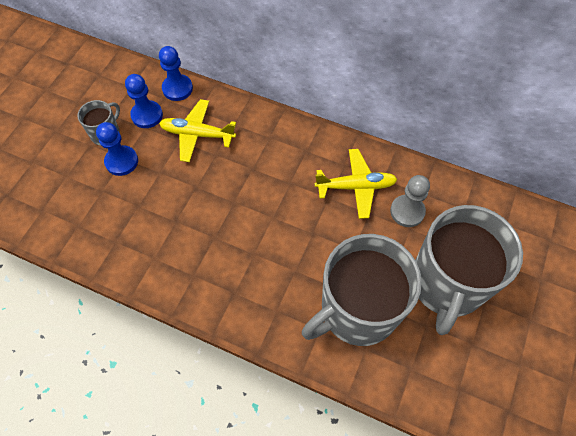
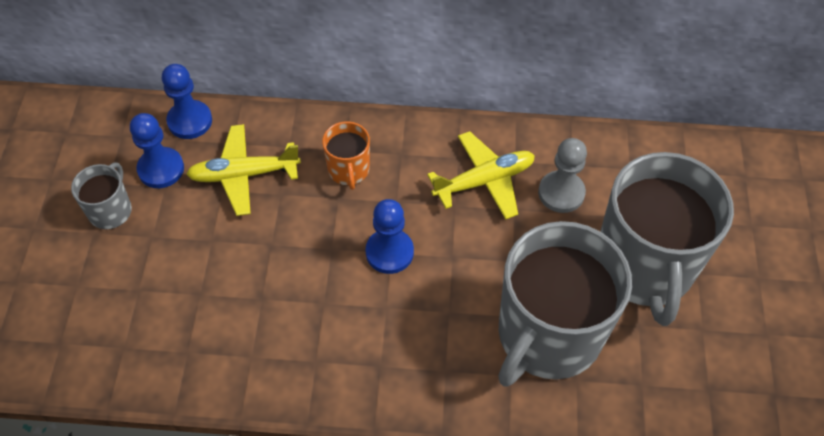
camera: 20 degrees left, 5 degrees down
blue pawn [96,122,138,176] -> blue pawn moved to [366,199,414,274]
none -> orange mug [322,121,370,190]

